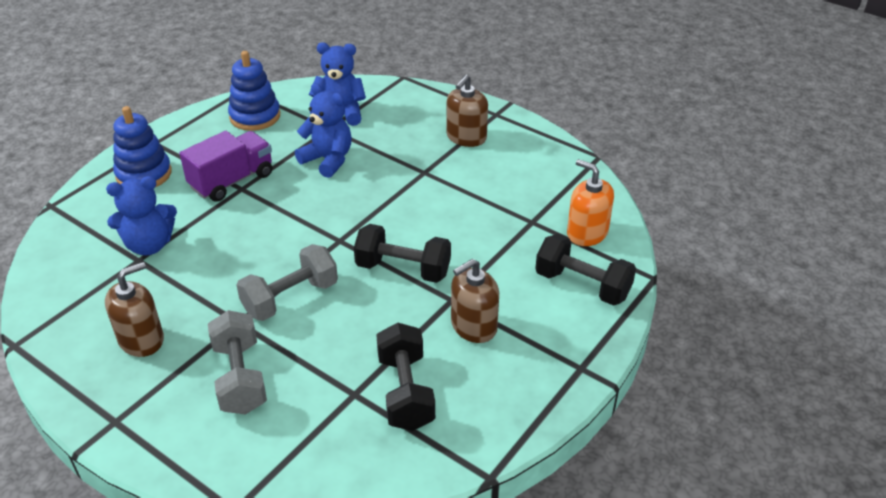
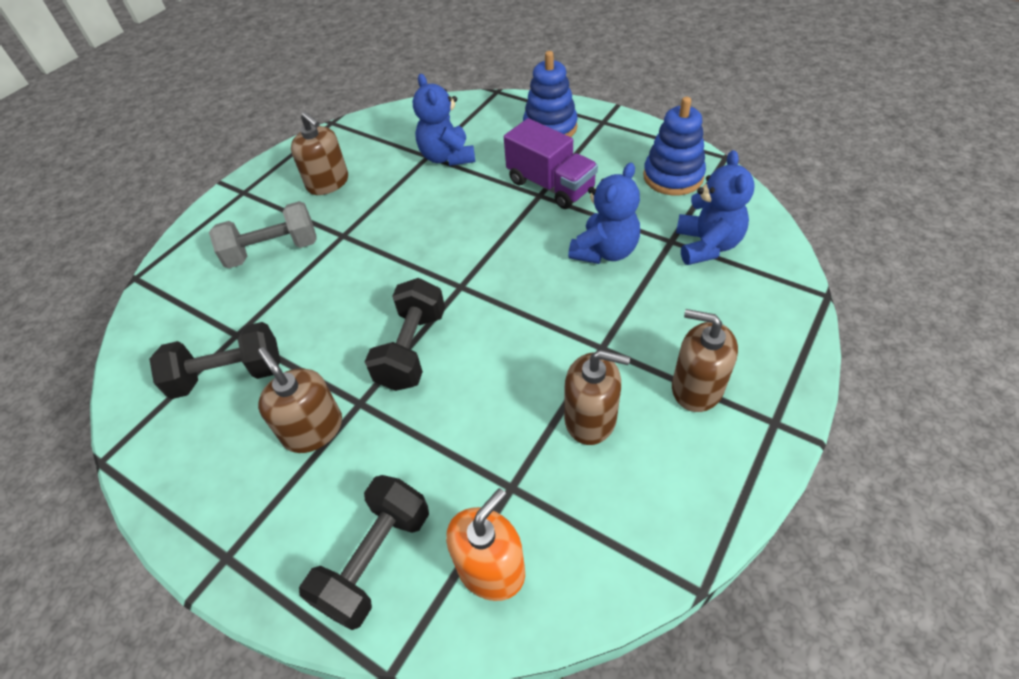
camera: 90 degrees right, 10 degrees up
grey dumbbell [237,244,338,321] -> none
none -> brown soap dispenser [564,350,630,445]

